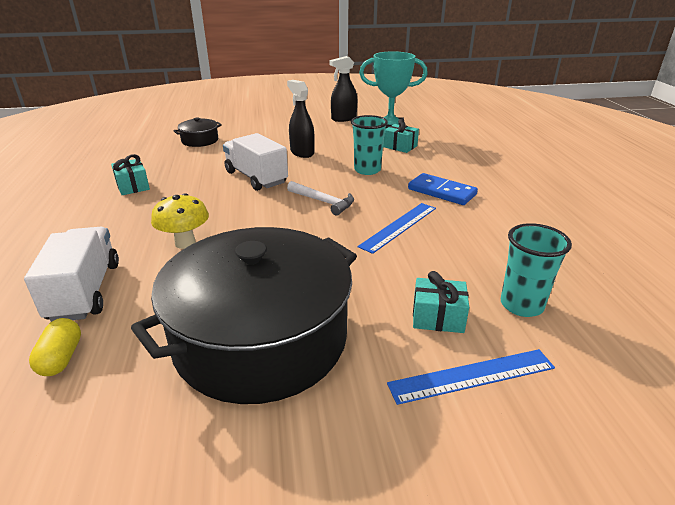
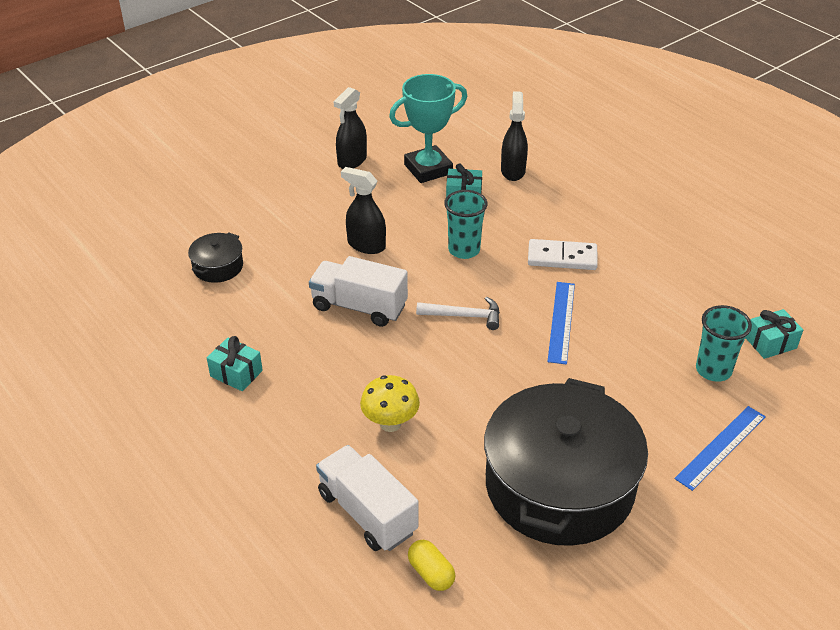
camera: 30 degrees left, 10 degrees up
blue domino [408,173,478,205] -> white domino [528,239,598,270]
turquoise gift [413,271,469,333] -> turquoise gift moved to [746,309,803,359]
none -> black spray bottle [501,91,528,181]

